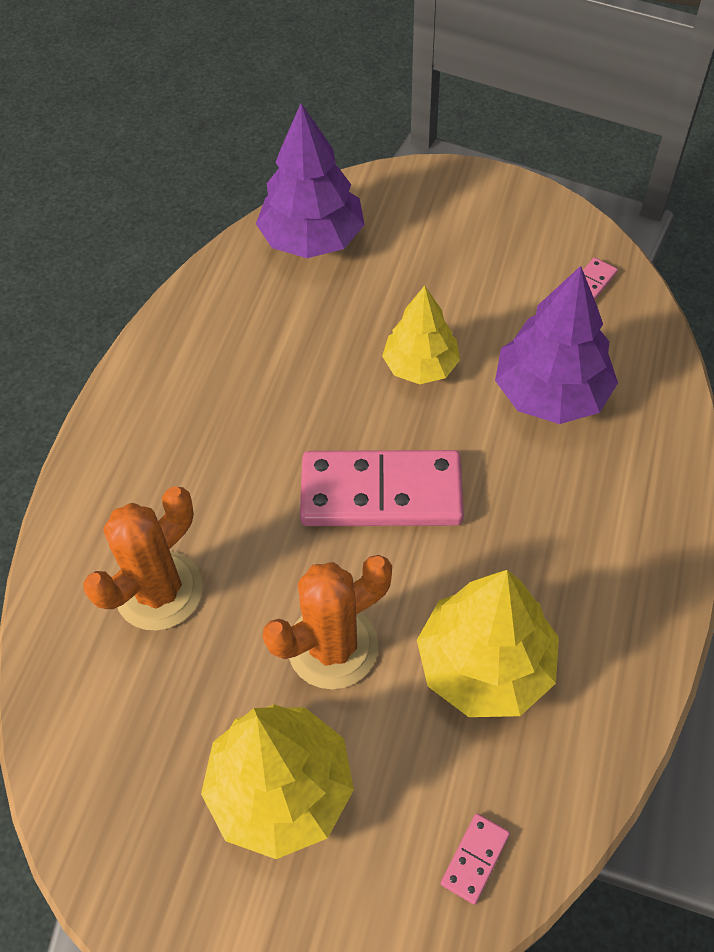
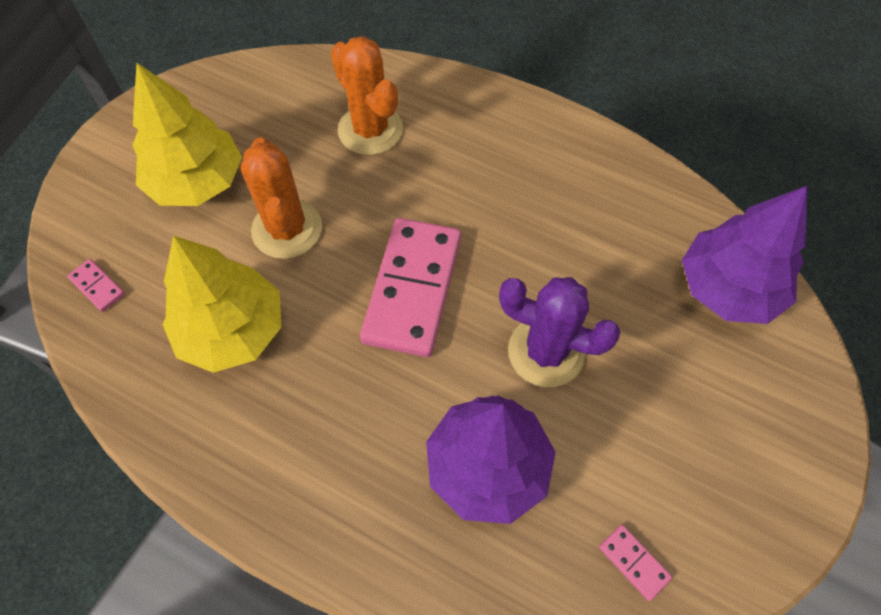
camera: 100 degrees right, 5 degrees up
yellow tree [382,286,460,384] -> purple cactus [499,277,621,387]

